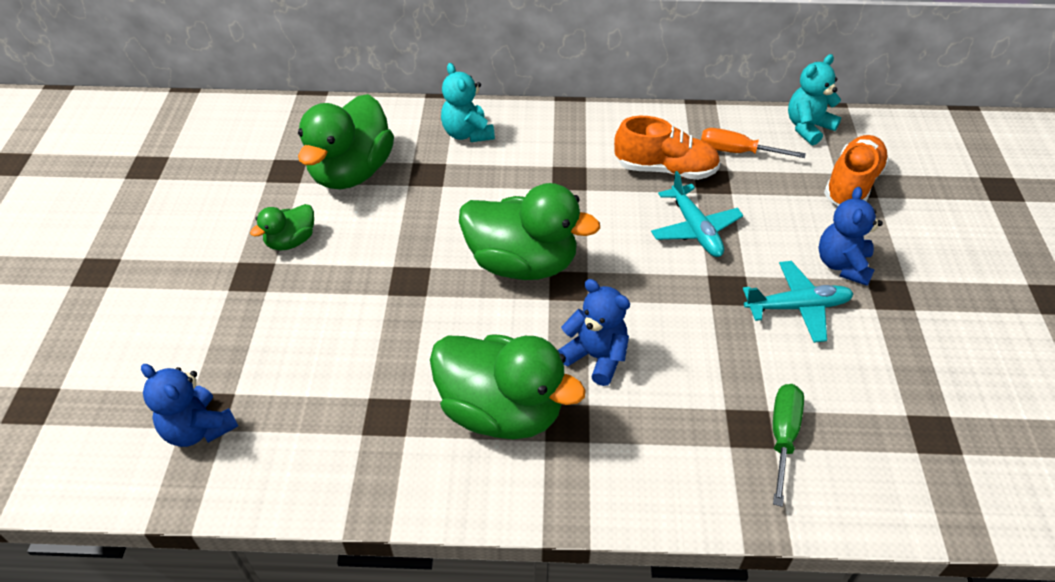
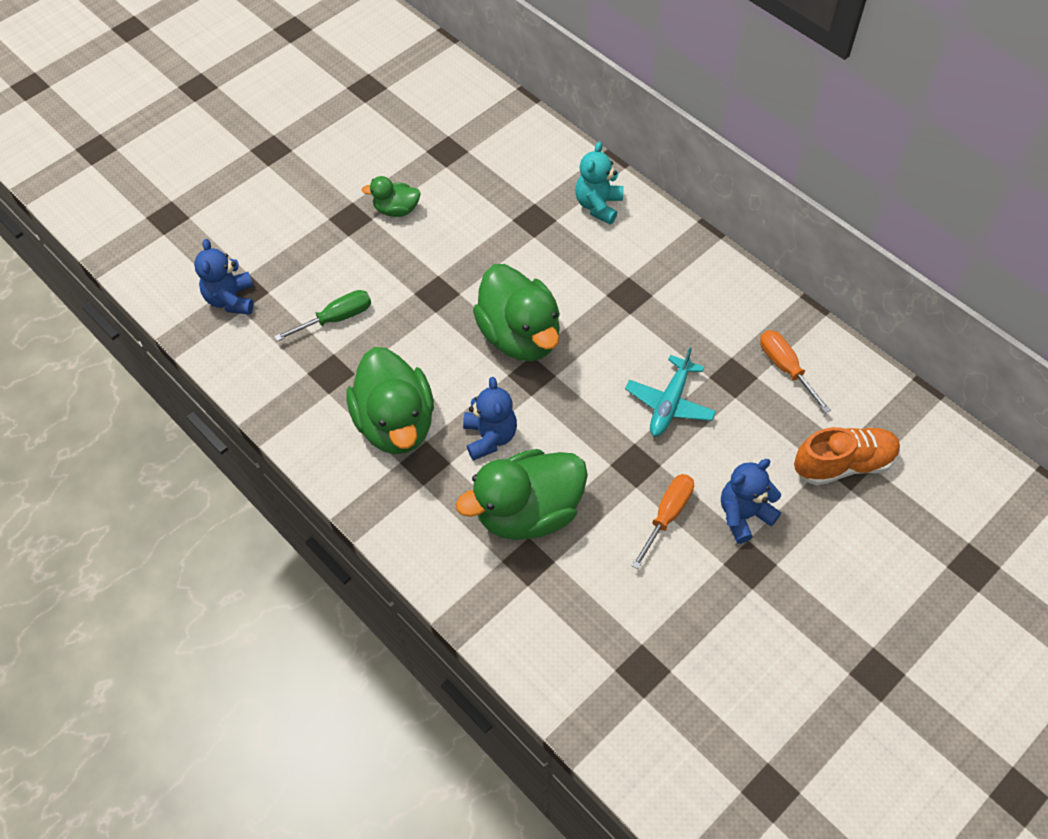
camera: 45 degrees right, 10 degrees up
green duck [298,94,394,189] -> green duck moved to [456,449,588,540]
orange shoe [614,116,720,180] -> none
turquoise plane [743,261,854,343] -> orange screwdriver [631,474,694,569]
green screwdriver [773,384,804,507] -> green screwdriver moved to [274,290,371,341]
turquoise teddy bear [788,54,841,145] -> none

